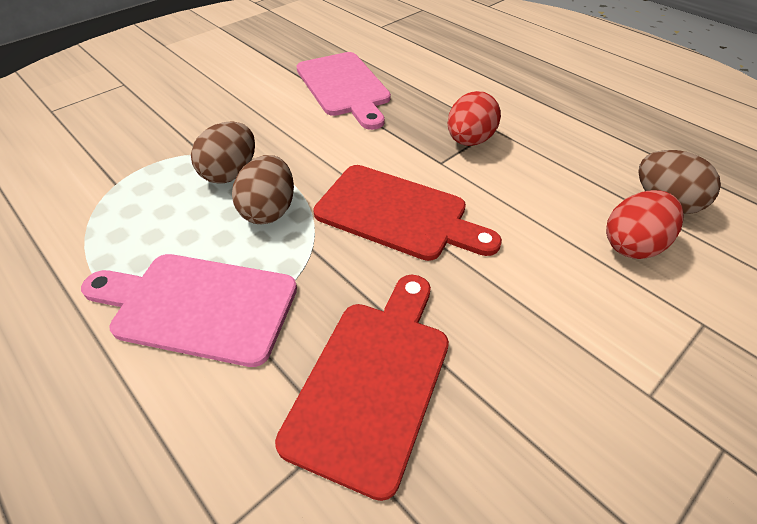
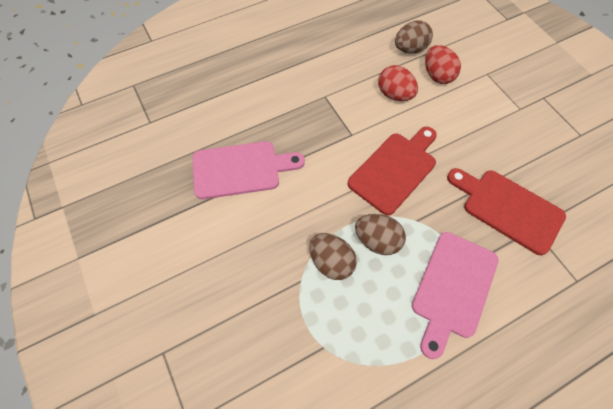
camera: 75 degrees left, 15 degrees up
red egg [448,91,501,146] -> red egg moved to [378,65,418,101]

